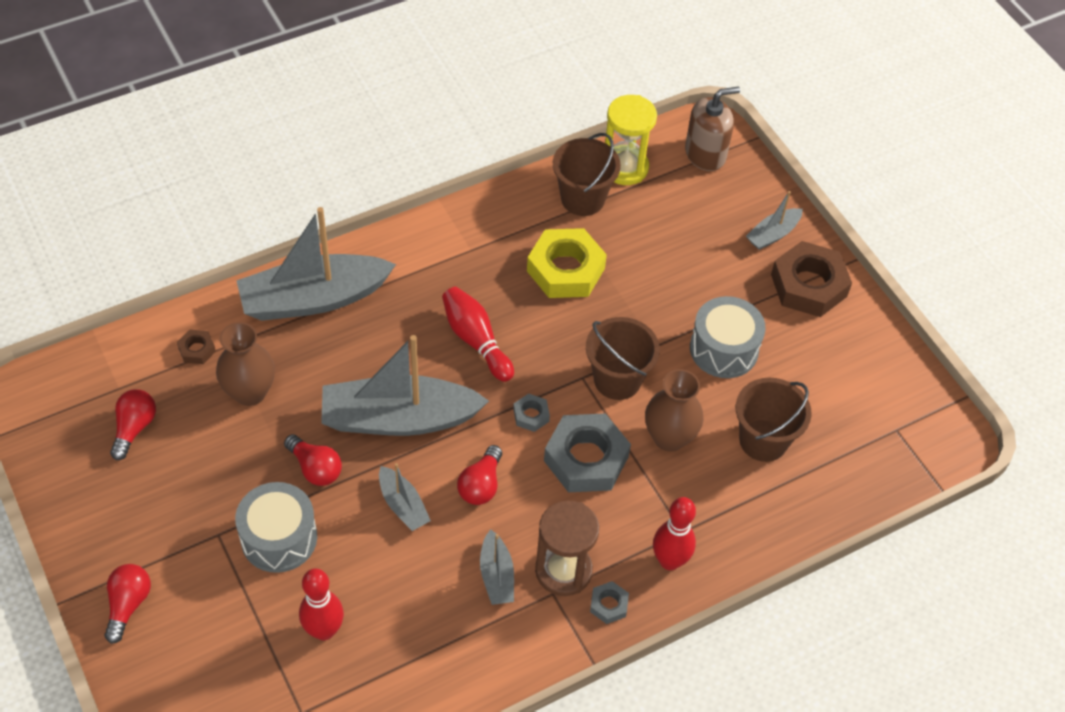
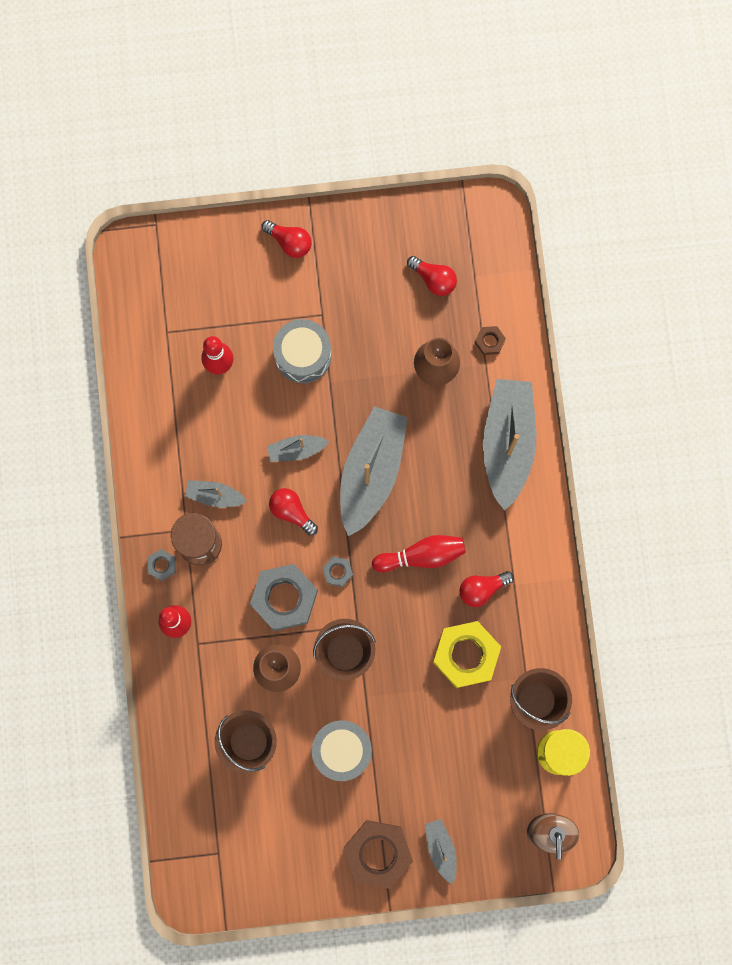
camera: 115 degrees right, 25 degrees up
red light bulb [284,434,342,486] -> red light bulb moved to [459,571,514,607]

